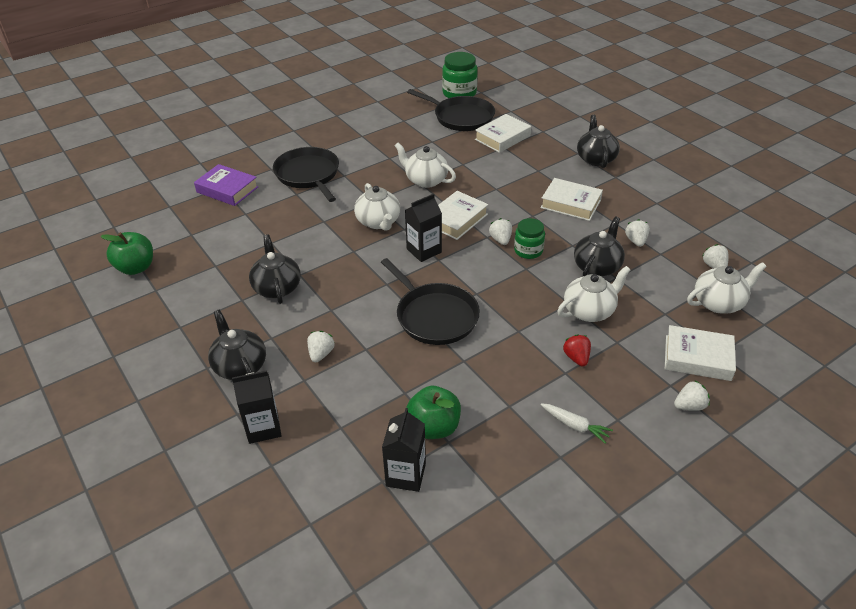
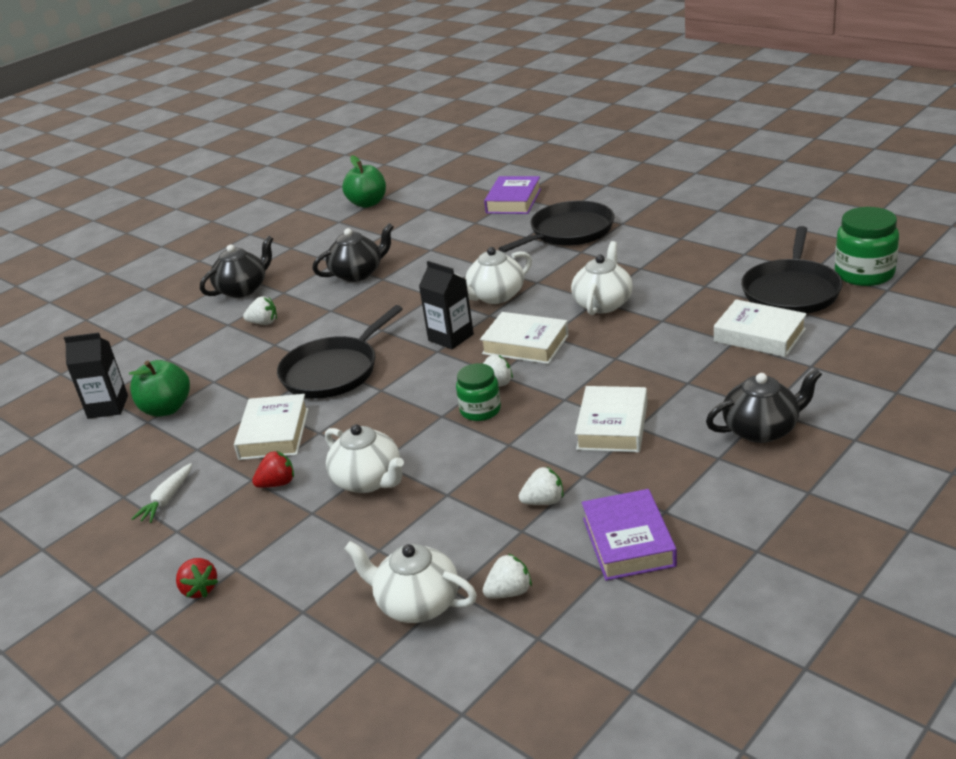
camera: 80 degrees right, 10 degrees down
black carton [232,370,282,444] -> none
black teapot [574,217,625,276] -> none
white book [665,325,736,381] -> white book moved to [234,394,309,460]
white strawberry [674,381,710,411] -> red strawberry [176,558,218,598]
white teapot [687,262,767,314] -> white teapot turned 150 degrees clockwise [344,541,477,623]
none -> purple book [582,489,677,581]

